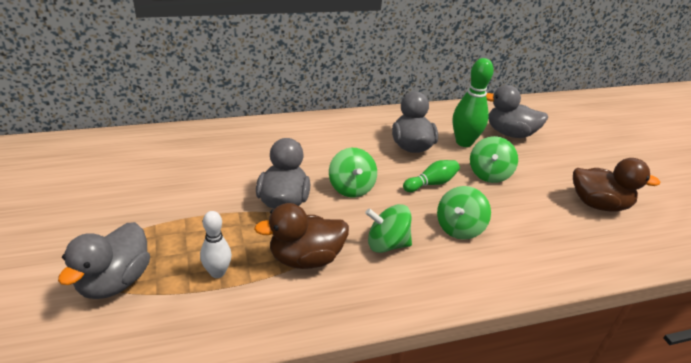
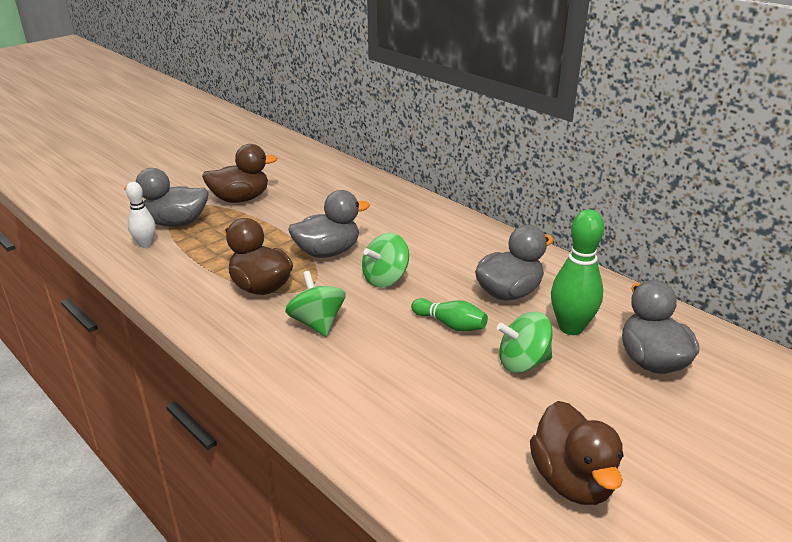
camera: 65 degrees right, 5 degrees down
white bowling pin [200,211,232,278] -> white bowling pin moved to [126,182,156,248]
green spinning top [437,186,491,240] -> none
none -> brown duck [202,144,277,203]

